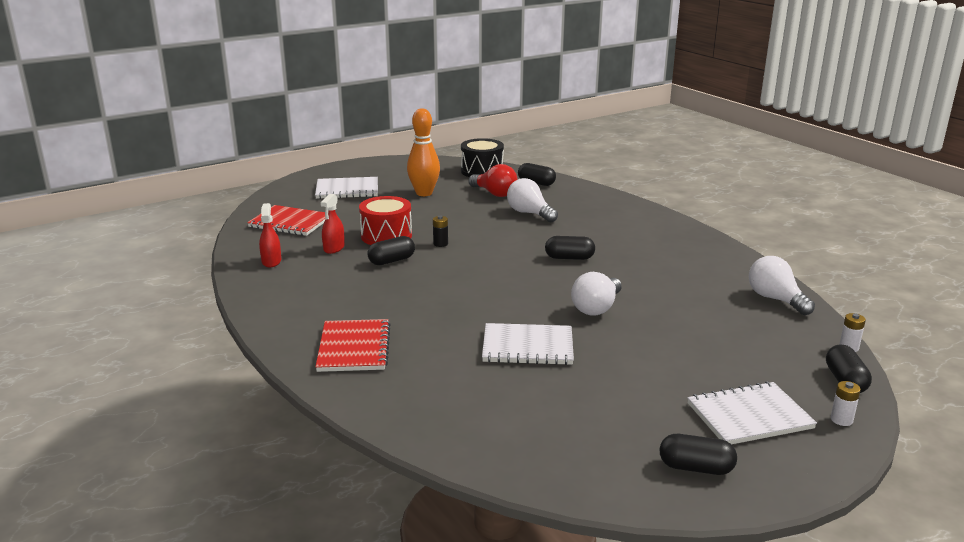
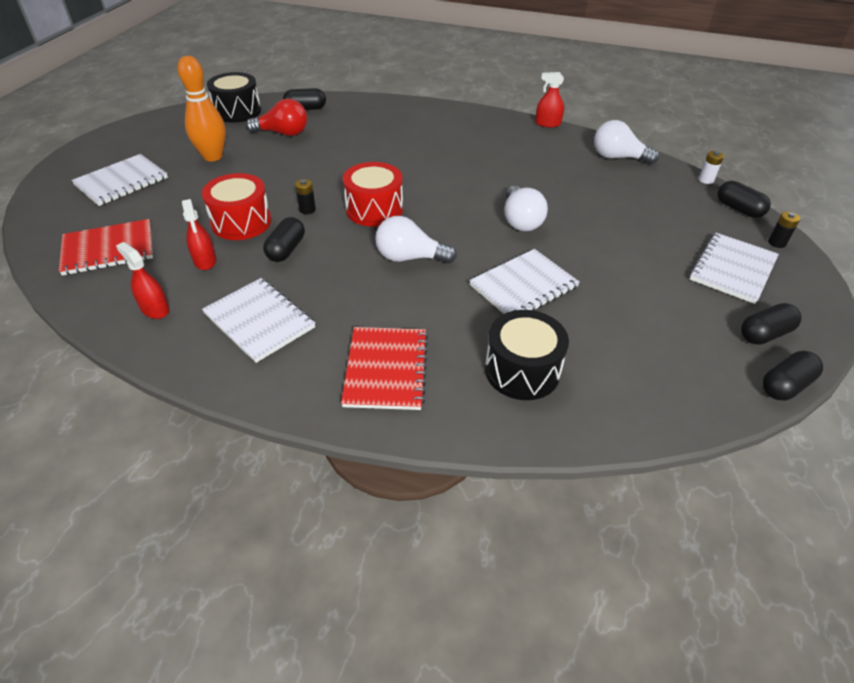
camera: 40 degrees left, 20 degrees up
red notebook [315,319,391,372] -> red notebook turned 45 degrees clockwise [341,327,428,410]
white light bulb [507,178,558,223] -> white light bulb moved to [375,216,457,264]
black capsule [545,236,595,260] -> black capsule moved to [762,351,823,400]
white battery [831,381,861,426] -> black battery [768,212,800,248]
none -> white notebook [202,278,315,363]
none -> red drum [343,162,403,227]
none -> black drum [485,310,569,400]
none -> red spray bottle [535,72,564,127]

